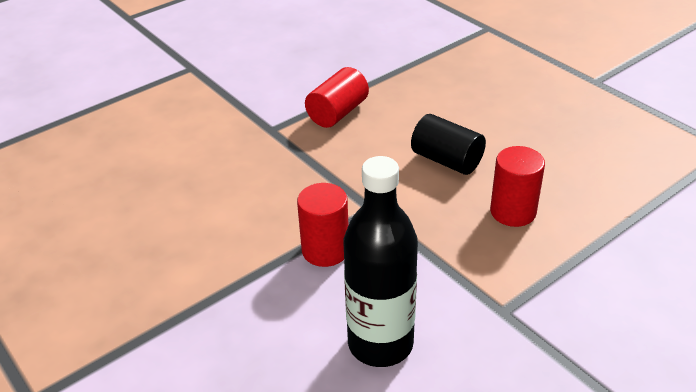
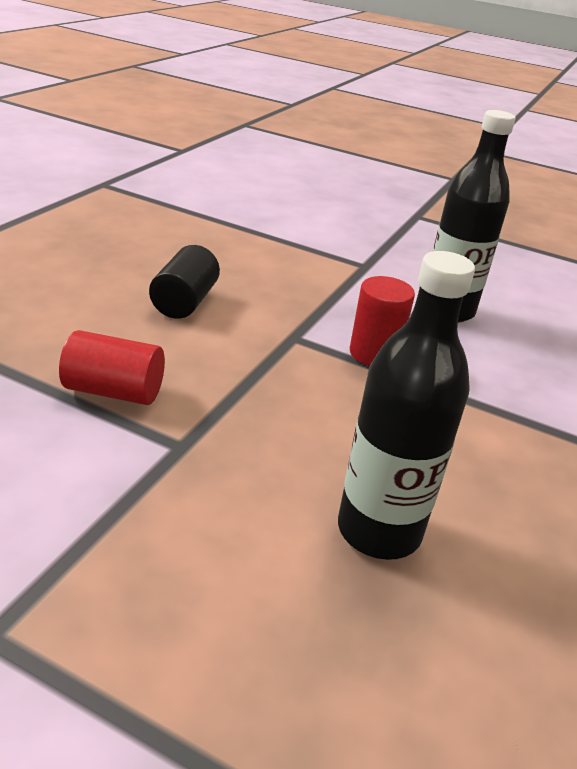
camera: 120 degrees left, 5 degrees down
red cylinder [490,146,545,227] -> none
none -> black bottle [338,251,475,560]

